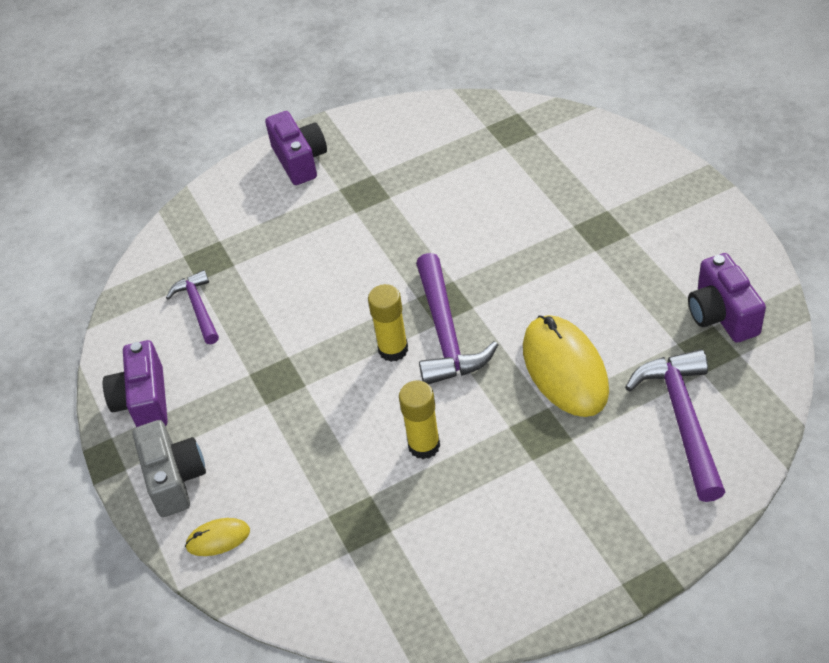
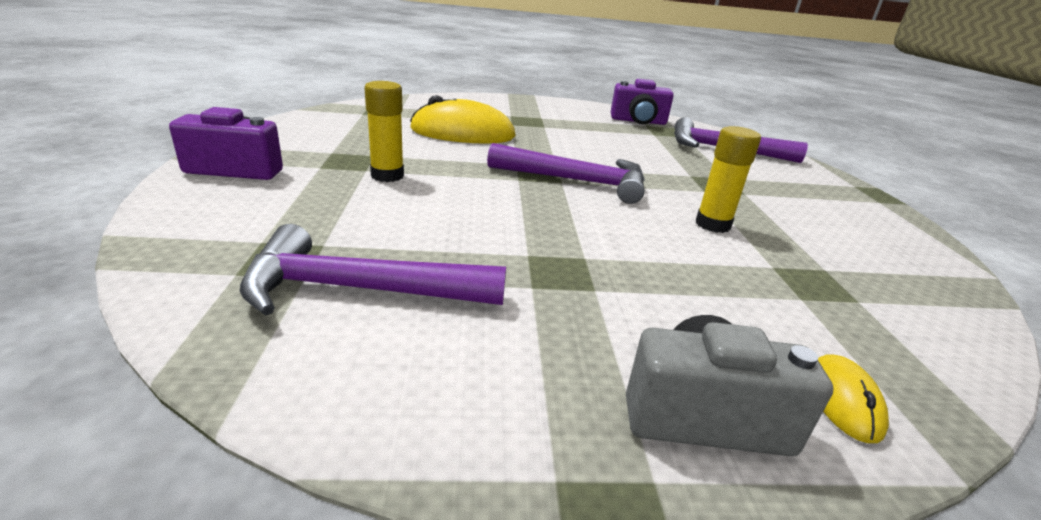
camera: 75 degrees left, 20 degrees down
purple camera [103,340,168,427] -> none
purple hammer [166,270,219,344] -> purple hammer [240,224,506,316], size x1.66
yellow glue stick [368,284,408,362] -> yellow glue stick moved to [365,81,404,182]
yellow mouse [523,315,609,417] -> yellow mouse moved to [410,95,516,144]

